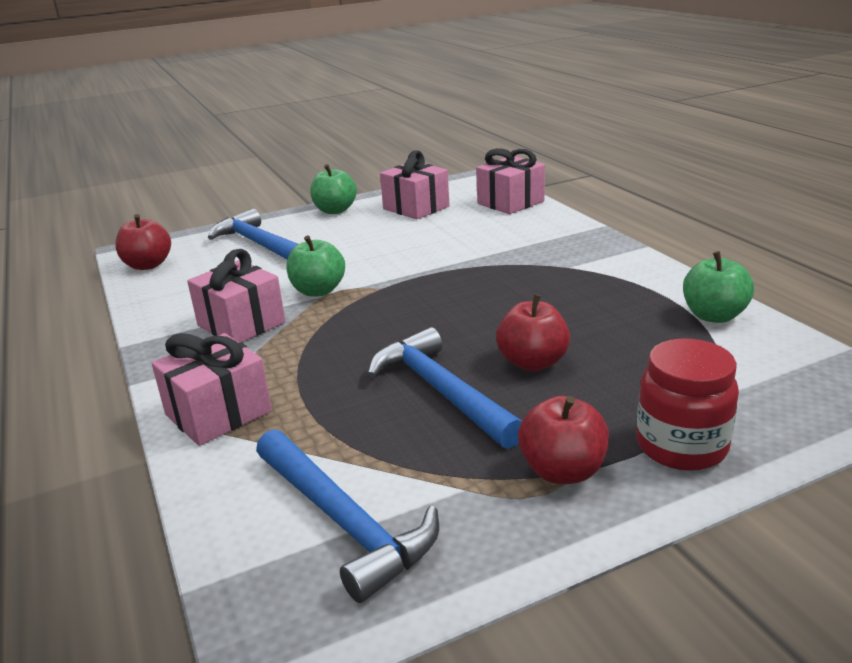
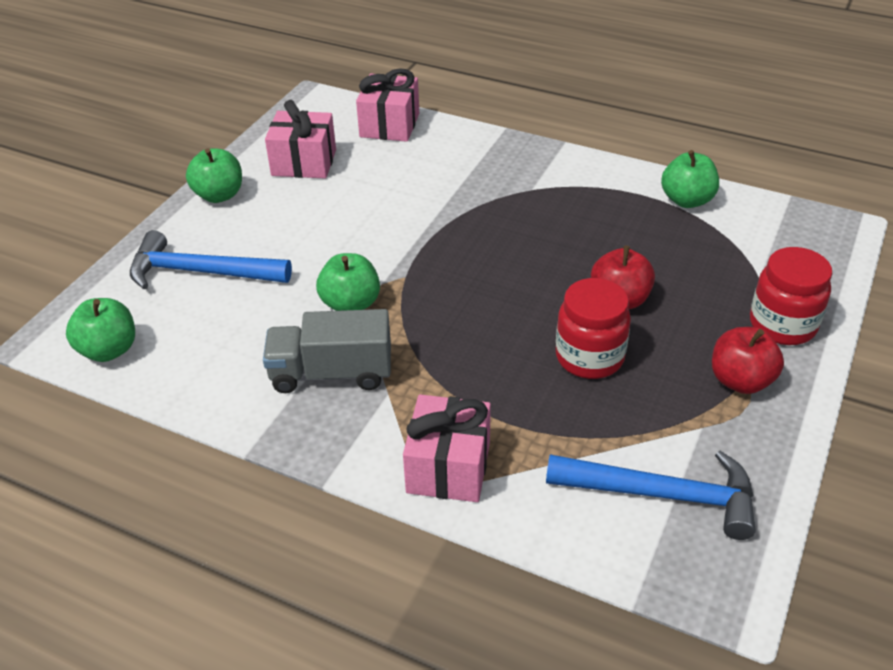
camera: 40 degrees left, 15 degrees up
red apple [115,214,171,270] -> green apple [66,298,135,362]
pink gift [187,249,285,342] -> grey truck [263,309,391,393]
blue hammer [367,327,522,449] -> red jar [556,278,631,379]

